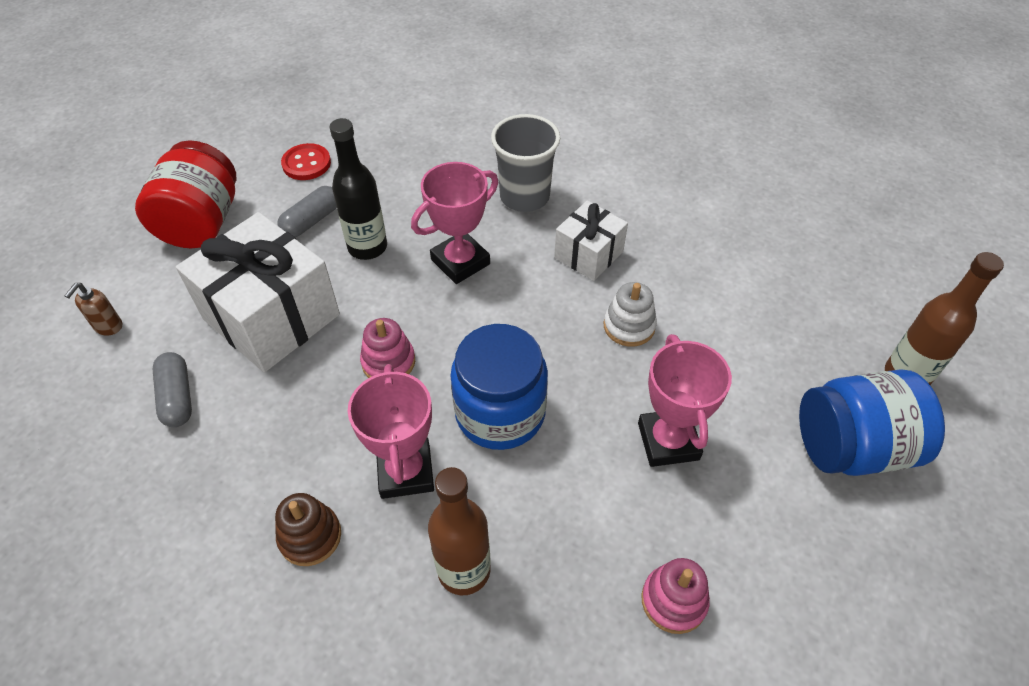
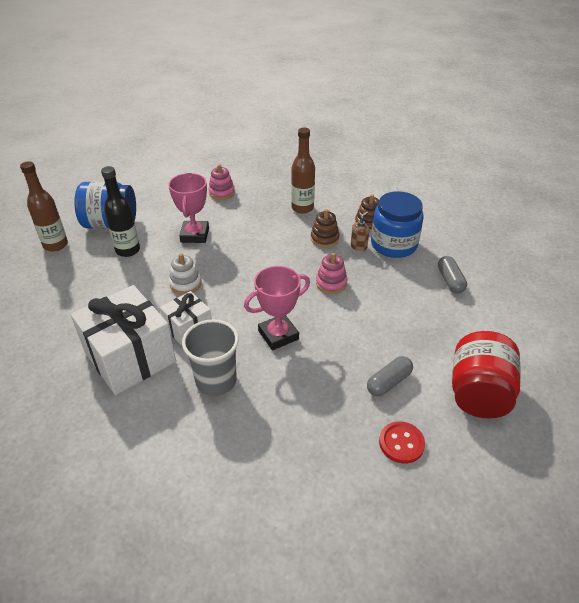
camera: 170 degrees left, 10 degrees down
brown soap dispenser [65,283,122,336] -> brown soap dispenser moved to [351,211,369,251]
white gift [176,212,340,373] -> white gift moved to [71,285,176,395]
black bottle [330,118,387,260] -> black bottle moved to [101,166,140,257]
pink trophy [348,364,434,499] -> brown stacking toy [311,209,340,248]
blue jar [450,324,548,450] -> blue jar moved to [371,191,424,258]

